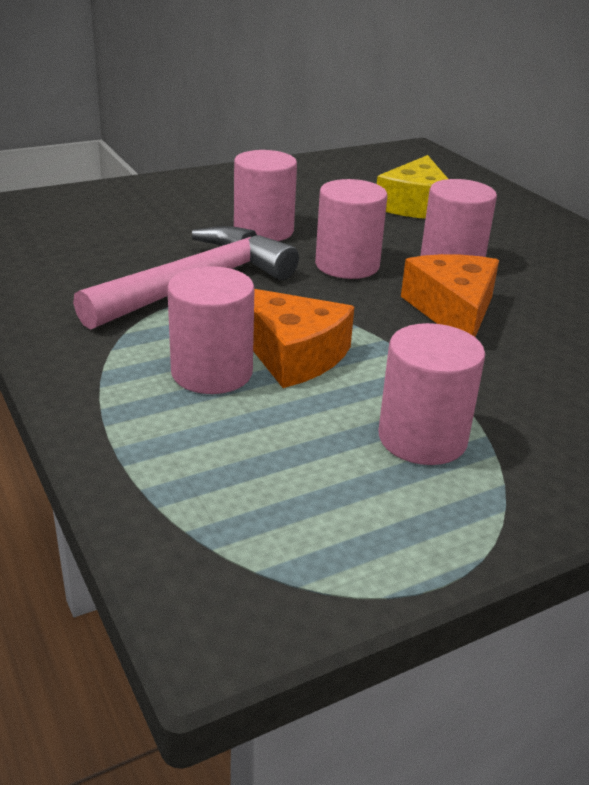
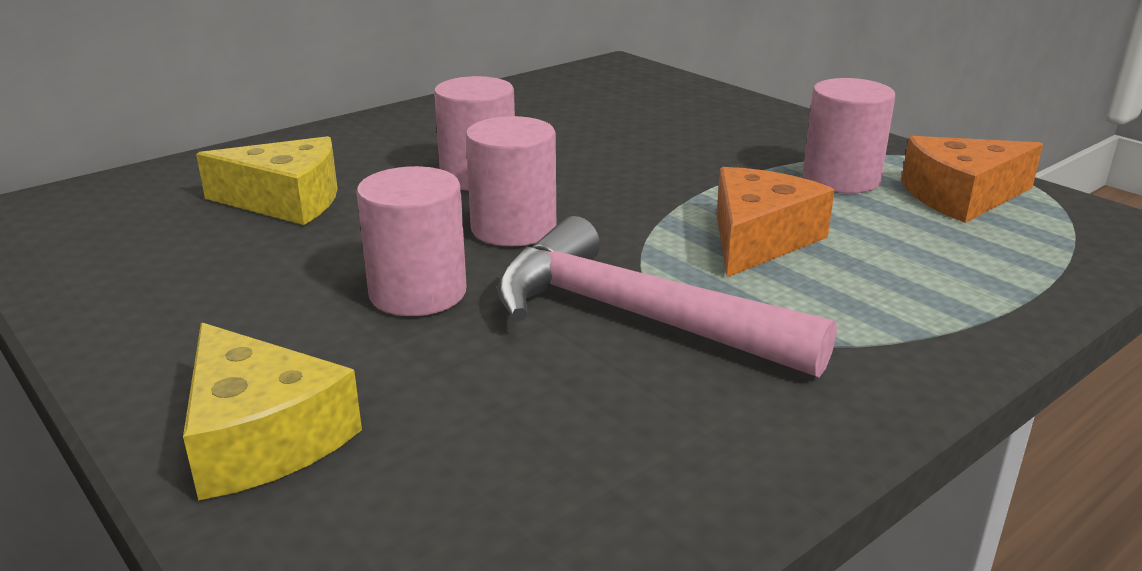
camera: 100 degrees left, 5 degrees down
pink cylinder [167,266,255,394] -> none
orange cheese [401,254,499,337] -> orange cheese moved to [901,136,1043,223]
none -> yellow cheese [183,323,362,501]

